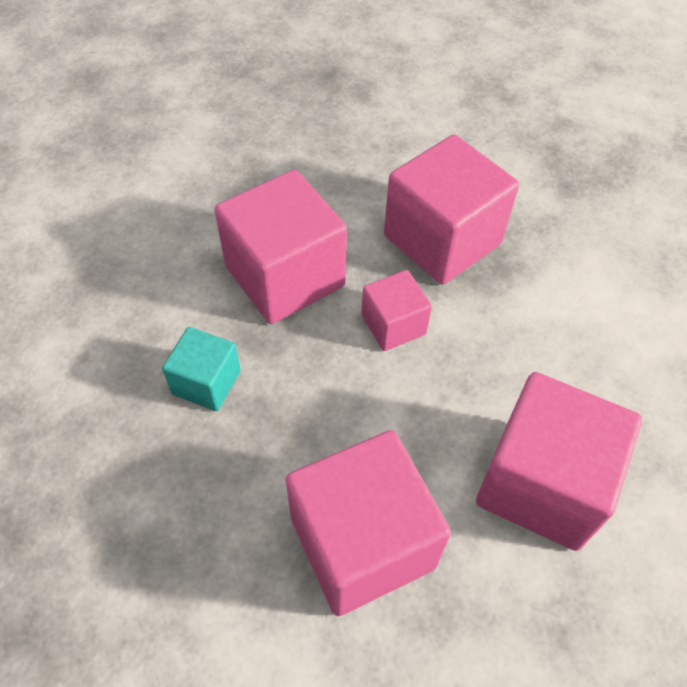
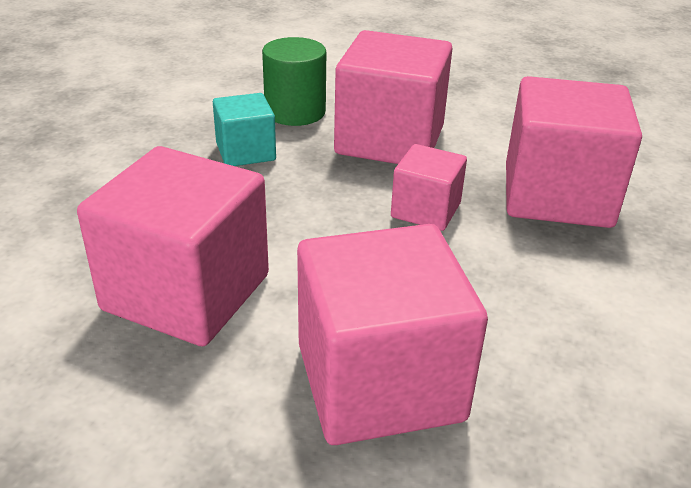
camera: 50 degrees right, 20 degrees down
none -> green cylinder [262,37,326,126]

